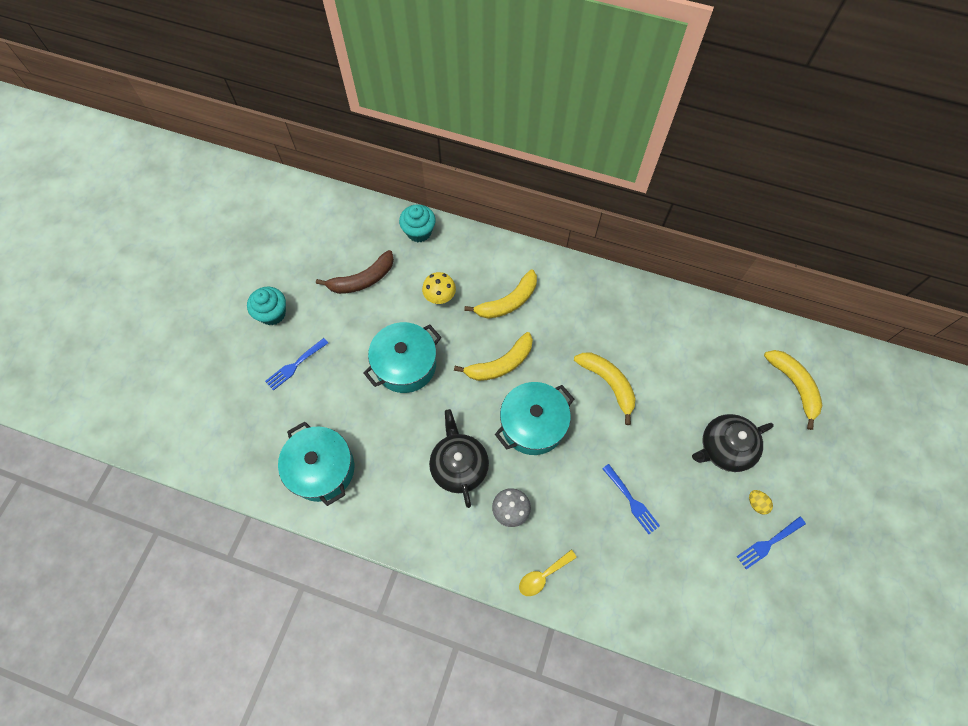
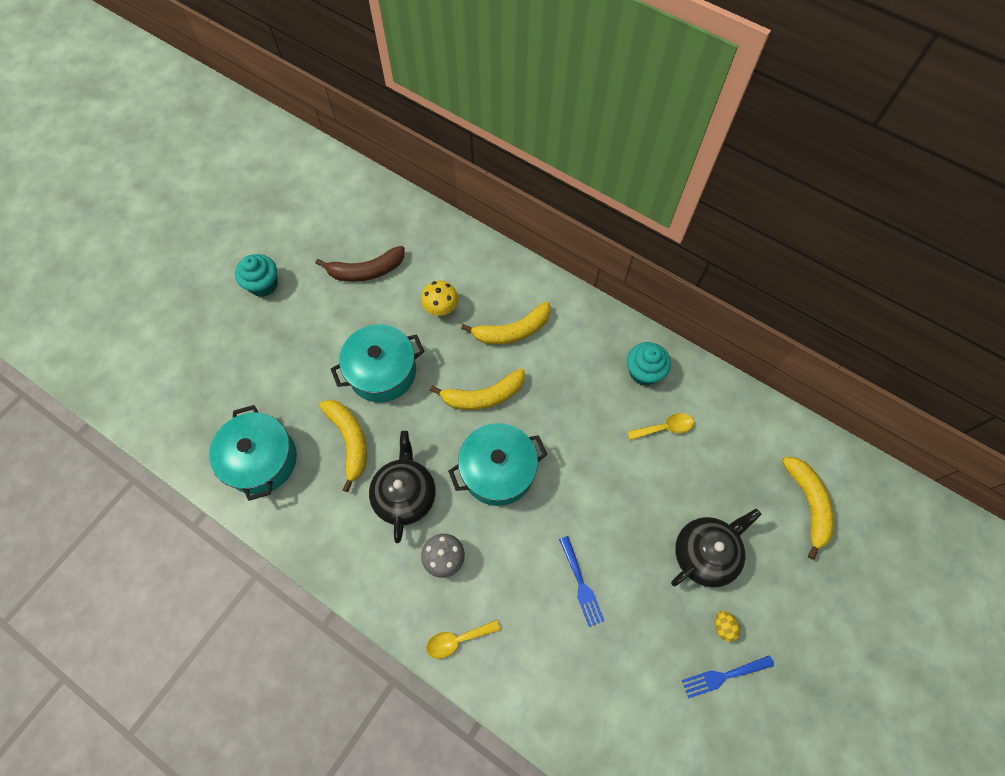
camera: 15 degrees right, 0 degrees up
blue fork [265,338,328,391] -> none
turquoise cupcake [399,204,436,242] -> turquoise cupcake moved to [627,342,671,386]
yellow banana [574,353,636,425] -> yellow banana moved to [319,400,367,492]
black teapot [692,414,774,472] -> black teapot turned 150 degrees clockwise [671,509,761,588]
none -> yellow spoon [627,413,694,440]

